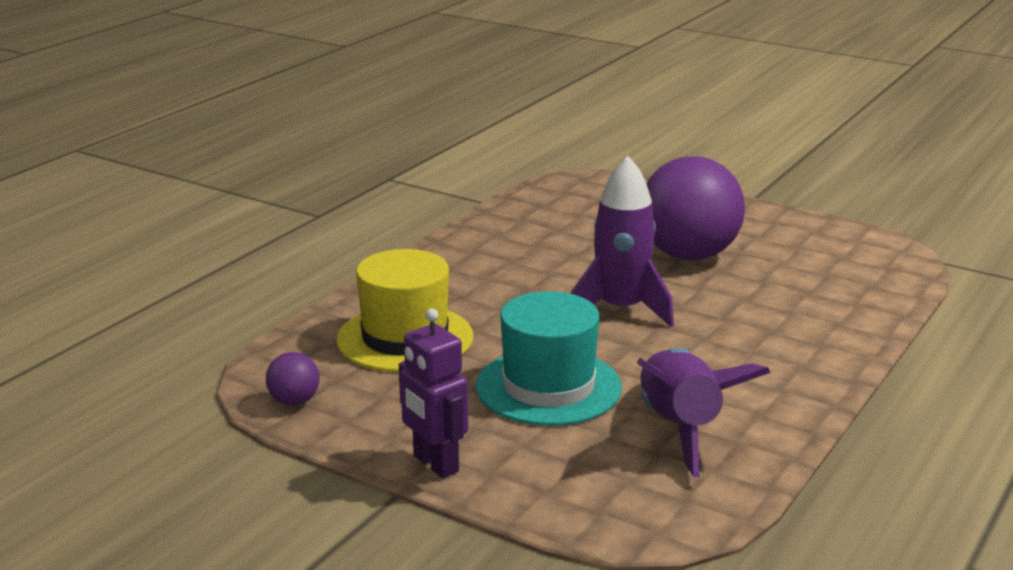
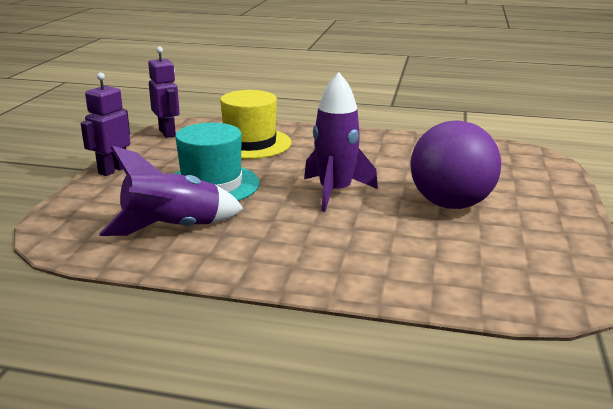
camera: 70 degrees right, 0 degrees up
purple ball [266,352,320,405] -> purple robot [148,47,180,138]

